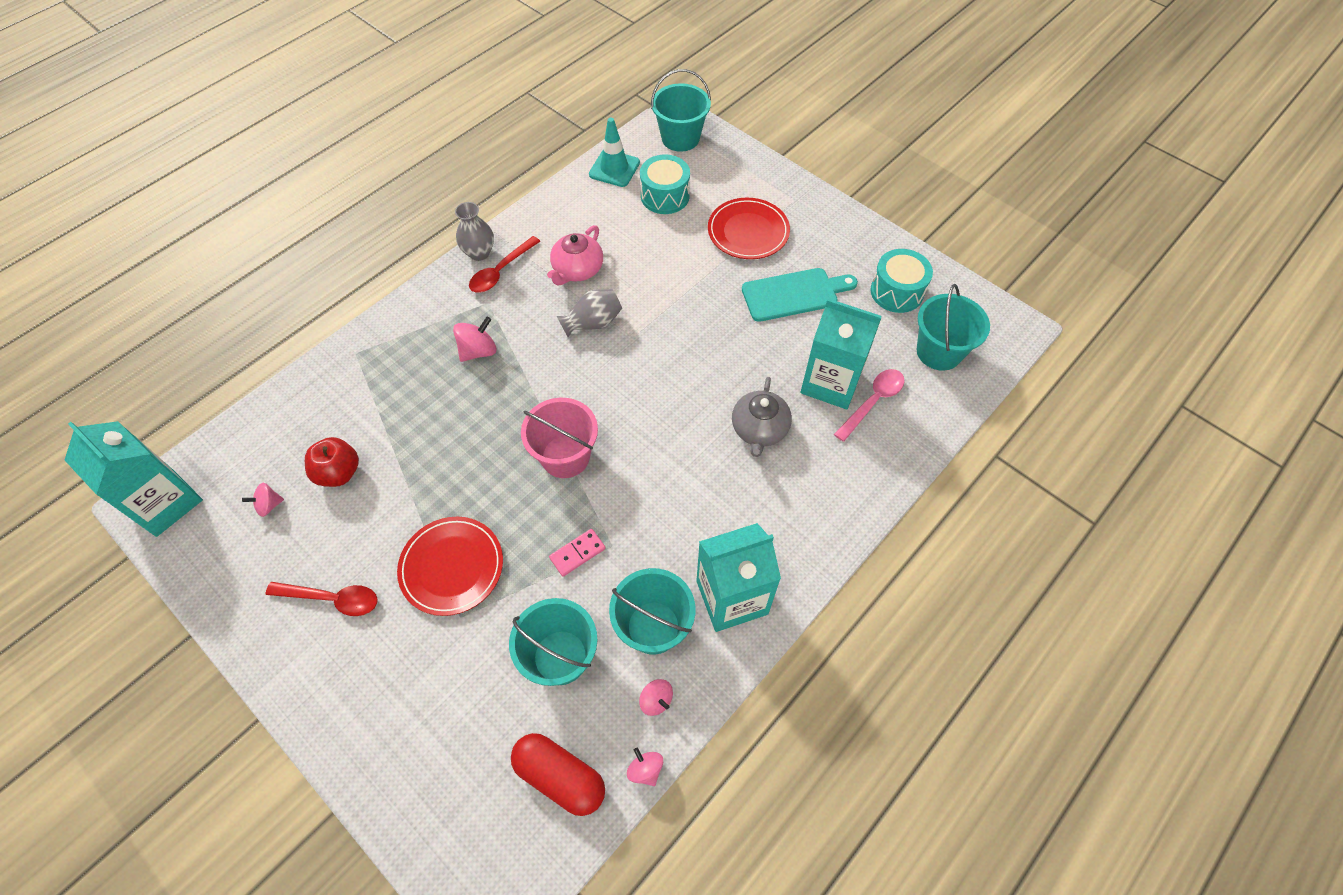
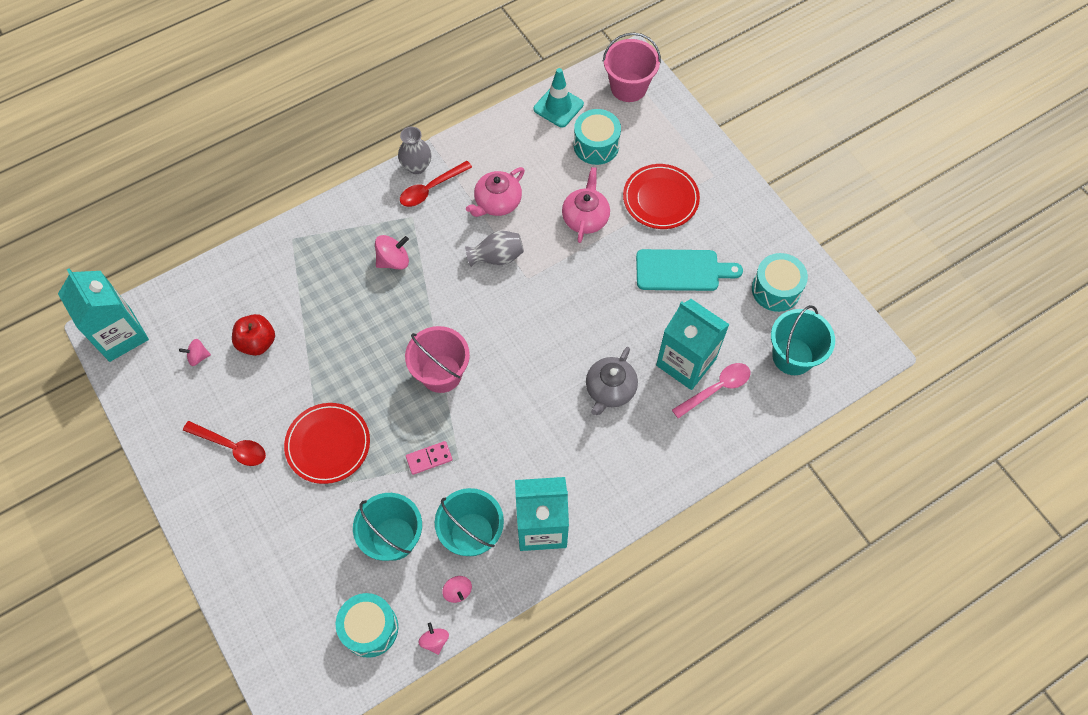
camera: 15 degrees right, 5 degrees up
red capsule [511,733,605,816] -> turquoise drum [336,593,398,658]
turquoise bucket [651,69,711,152] -> pink bucket [603,33,661,102]
none -> pink teapot [562,167,610,243]

